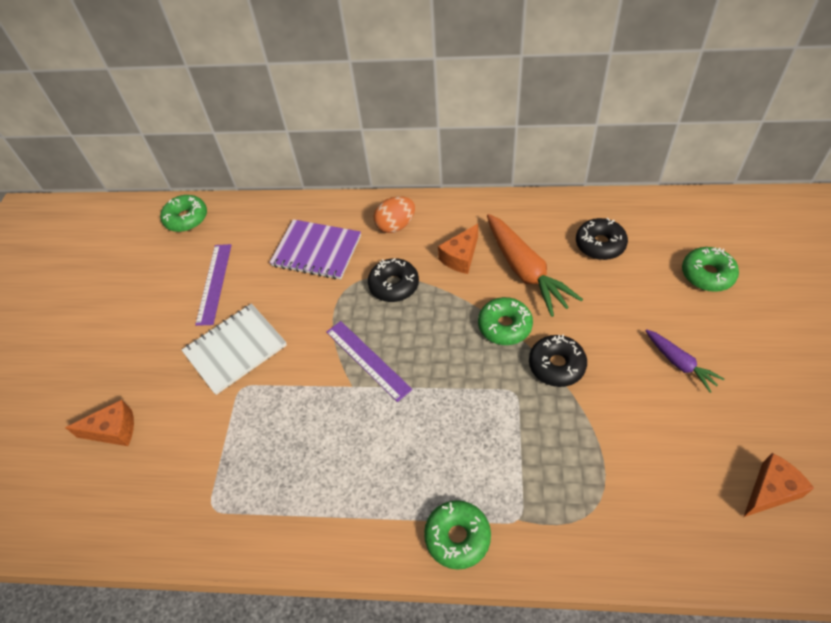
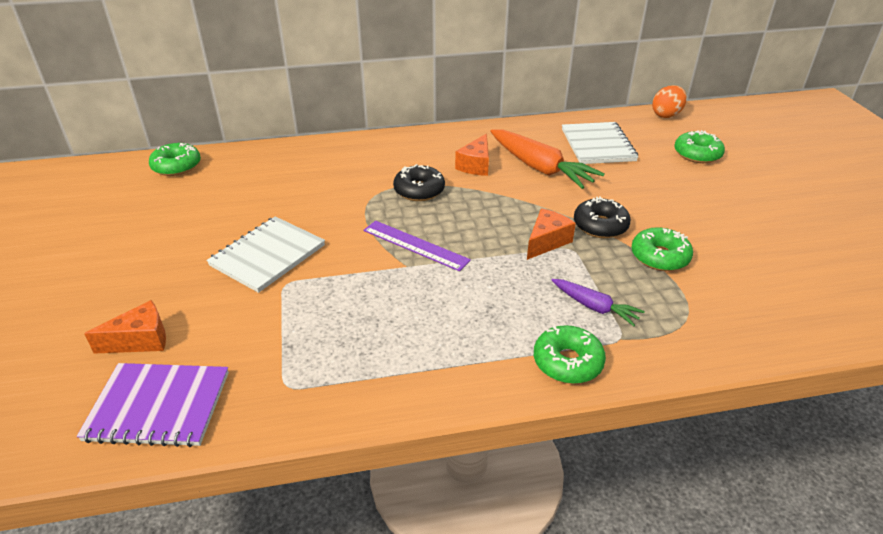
camera: 20 degrees left, 15 degrees down
purple ruler [195,244,231,326] -> none
purple notebook [270,219,361,279] -> purple notebook moved to [77,363,229,447]
orange egg [373,196,415,233] -> orange egg moved to [652,85,687,118]
green donut [478,297,533,345] -> green donut moved to [631,227,693,271]
black donut [576,218,628,260] -> white notebook [562,122,639,164]
purple carrot [645,329,724,393] -> purple carrot moved to [551,279,645,326]
orange cheese [744,453,814,517] -> orange cheese moved to [527,208,576,260]

